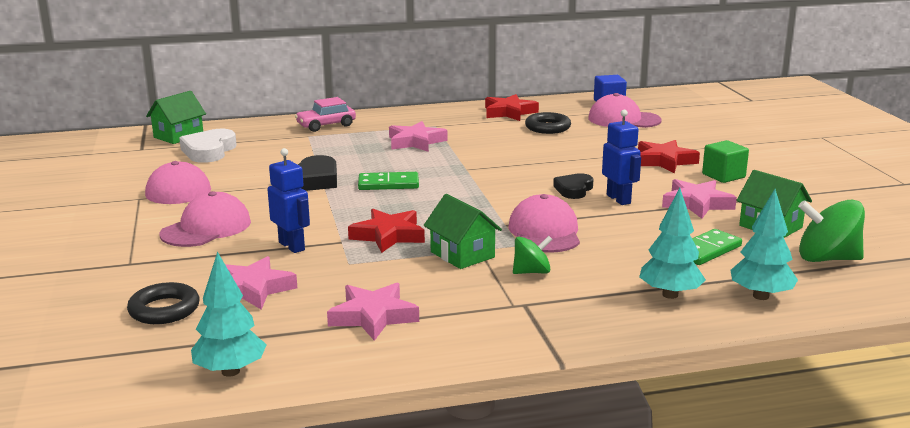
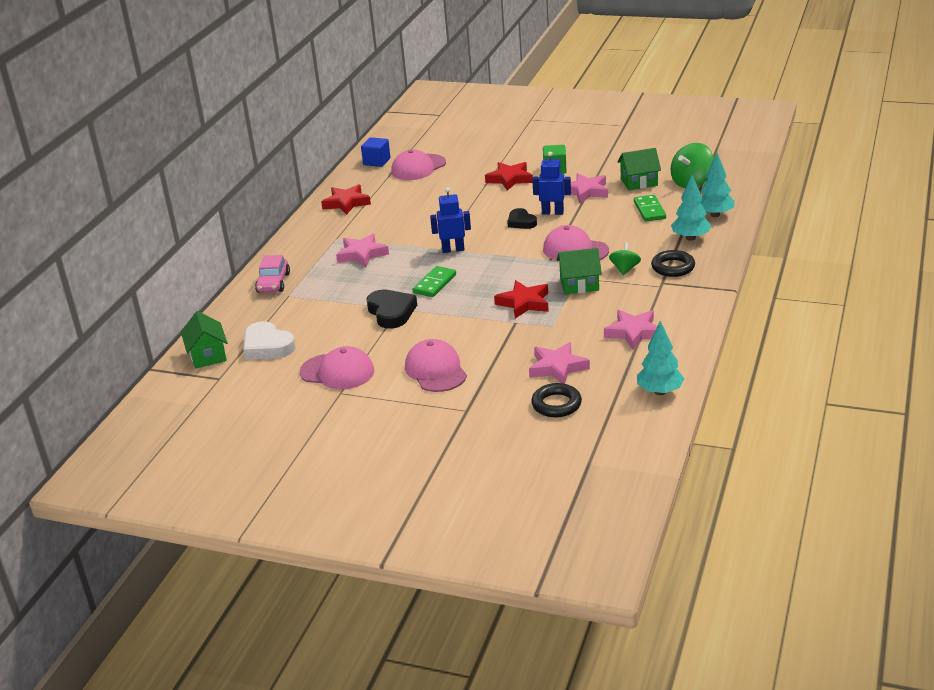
camera: 55 degrees left, 10 degrees up
blue robot [267,148,310,253] -> blue robot moved to [430,187,471,253]
black ring [525,112,571,134] -> black ring moved to [651,250,695,277]

